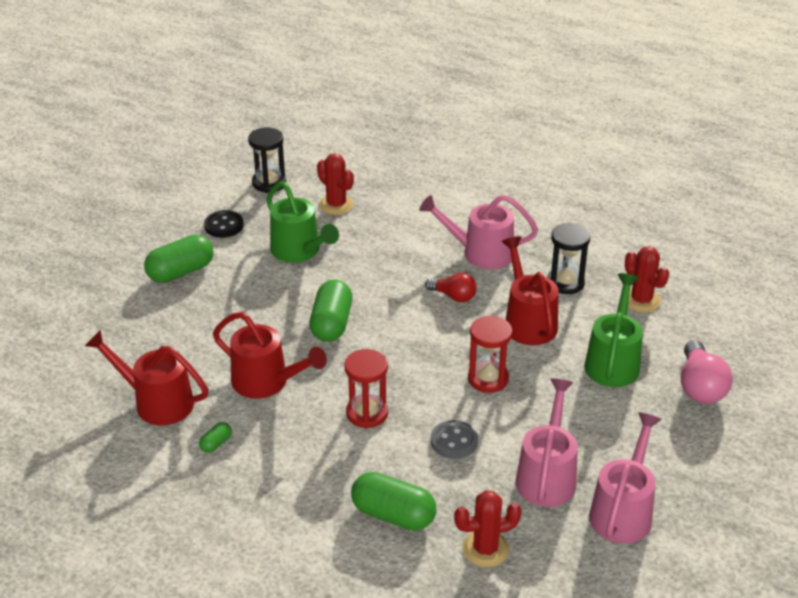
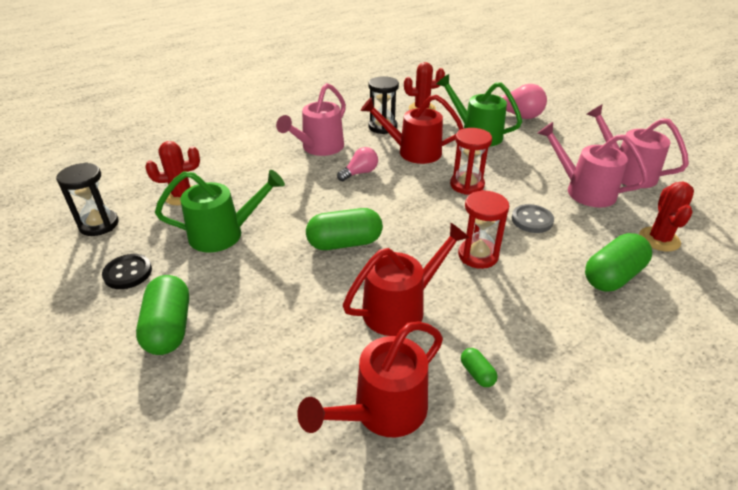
camera: 65 degrees left, 0 degrees up
green capsule [309,279,352,342] -> green capsule turned 45 degrees counterclockwise [306,208,383,250]
red light bulb [425,273,477,302] -> pink light bulb [337,147,378,181]

